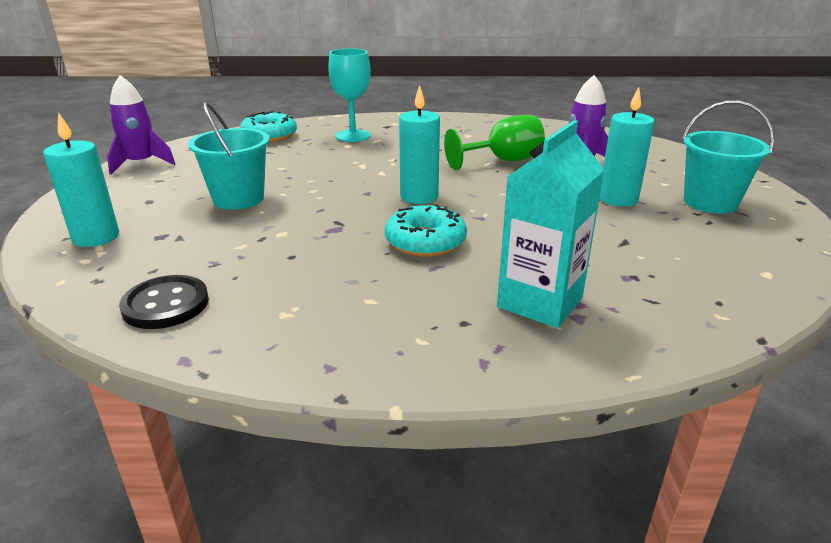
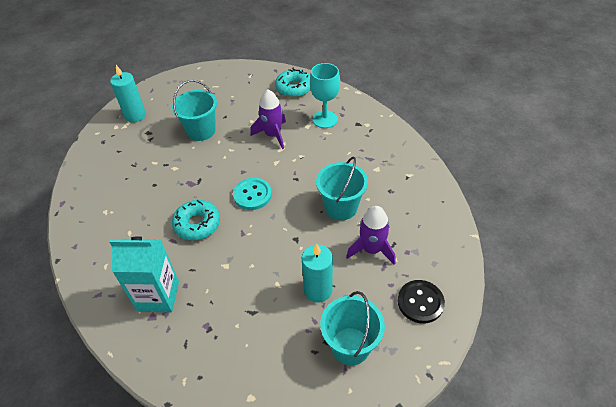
camera: 60 degrees right, 20 degrees up
purple rocket [107,75,175,175] -> purple rocket moved to [251,90,286,149]
black button [119,275,209,329] -> black button moved to [398,280,445,324]
turquoise candle [399,85,440,204] -> turquoise button [233,178,272,210]
green goblet [444,115,545,170] -> turquoise bucket [316,156,368,220]

